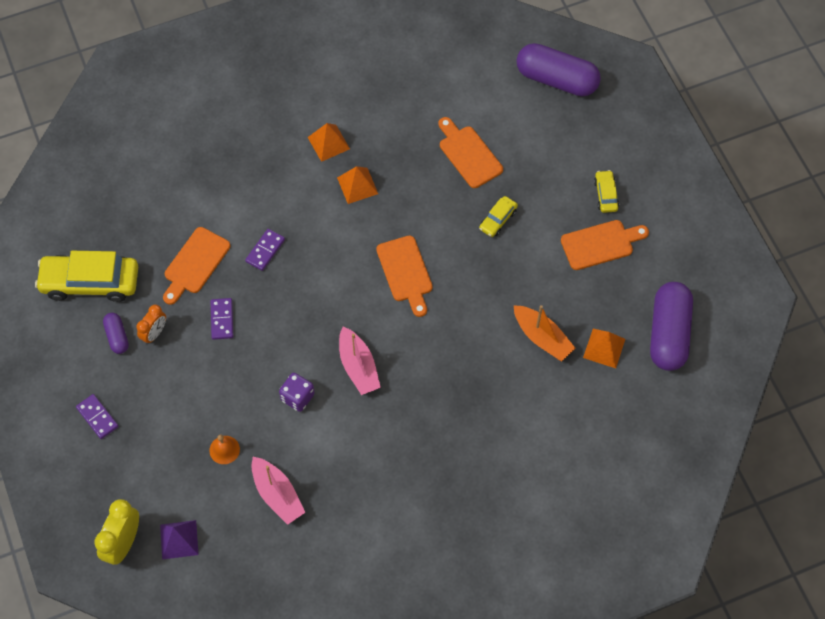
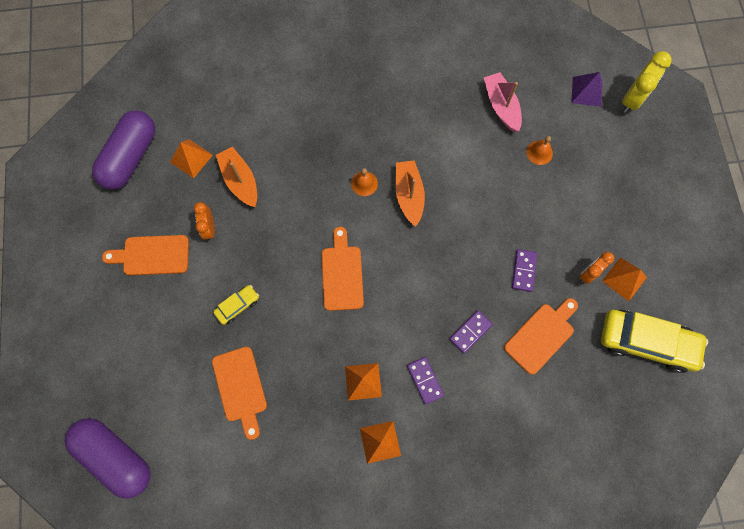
camera: 165 degrees left, 10 degrees up
purple domino [76,394,119,439] -> purple domino moved to [407,357,444,405]
purple capsule [103,313,129,354] -> orange pyramid [602,258,647,301]
purple dice [279,373,315,412] -> none
pink boat [339,327,381,395] -> orange boat [396,160,425,227]
yellow car [594,170,619,213] -> none
none -> orange clock [194,202,215,240]
none -> orange bell [351,168,378,196]

